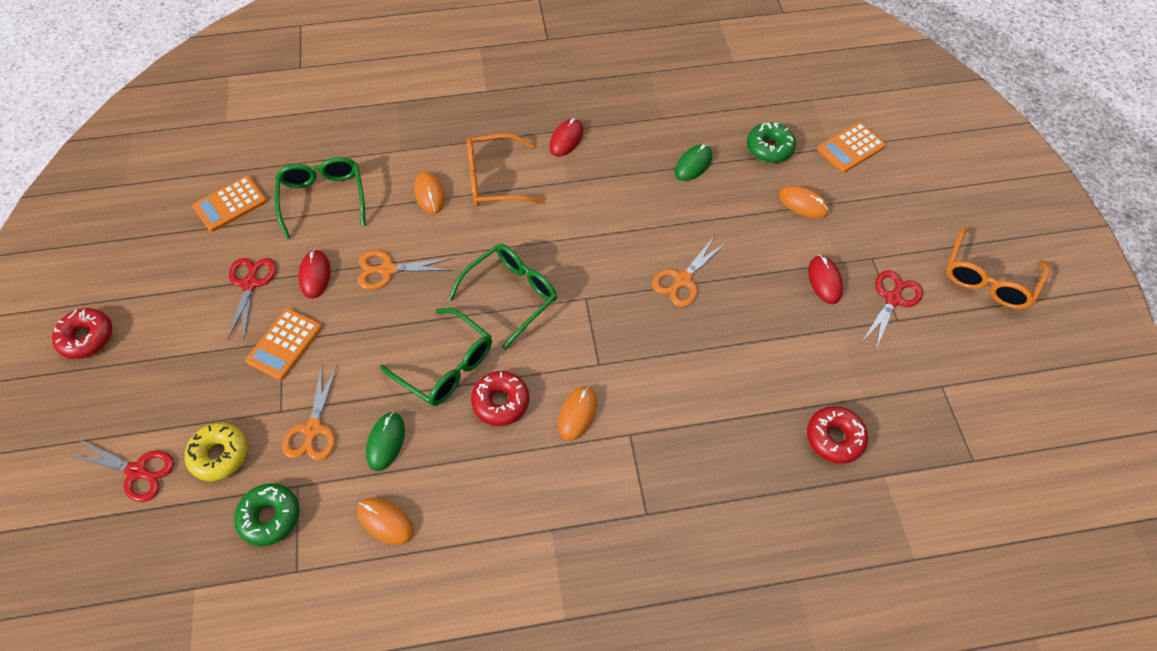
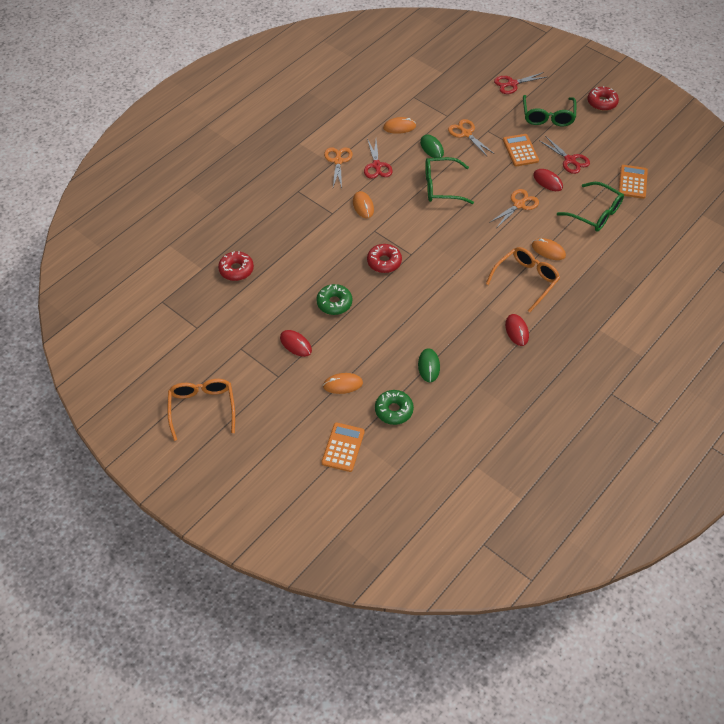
camera: 140 degrees right, 5 degrees down
yellow donut [185,423,248,481] -> none
green donut [234,483,299,546] -> green donut moved to [316,284,352,315]
green glasses [448,244,557,349] -> green glasses moved to [523,95,576,127]
red donut [471,371,529,426] -> red donut moved to [367,244,402,273]
orange scissors [652,235,727,307] -> orange scissors moved to [324,147,353,188]
red scissors [861,270,923,351] -> red scissors moved to [364,139,393,179]

